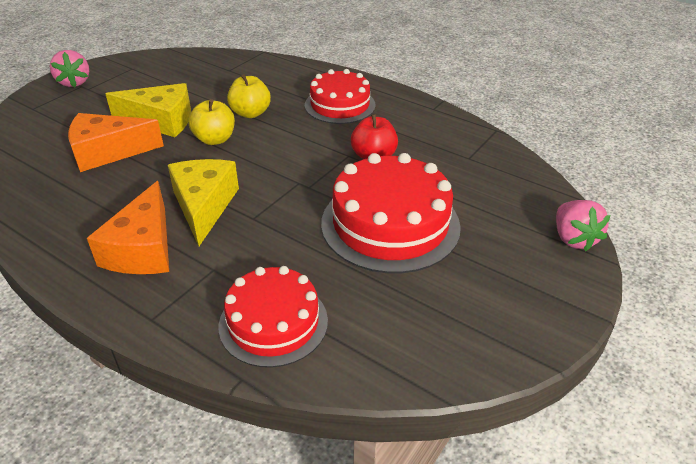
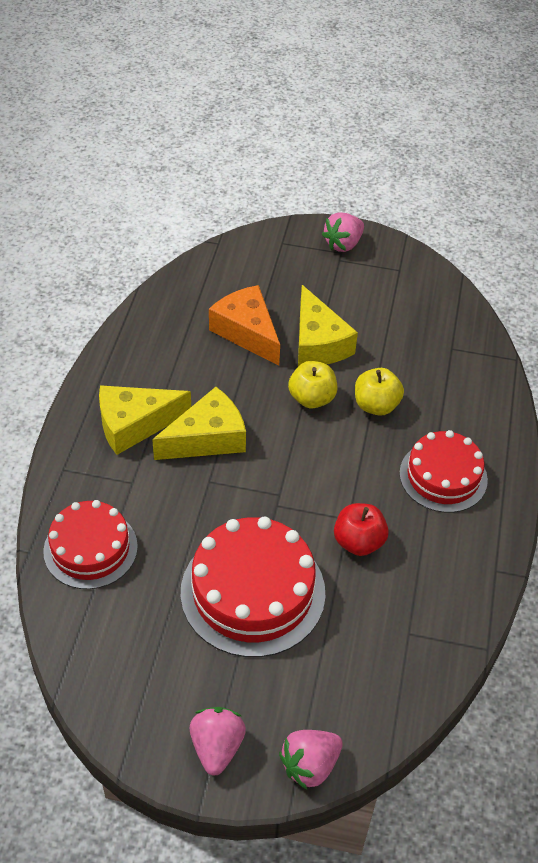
camera: 65 degrees right, 10 degrees up
orange cheese [87,181,169,274] -> yellow cheese [99,385,191,455]
none -> pink strawberry [189,707,246,776]

